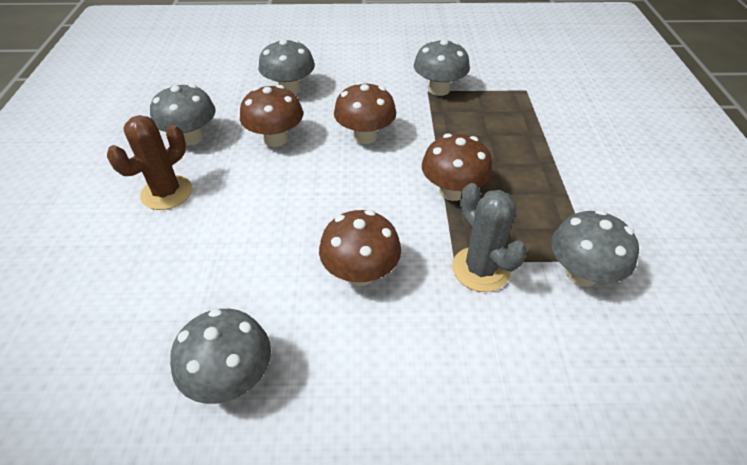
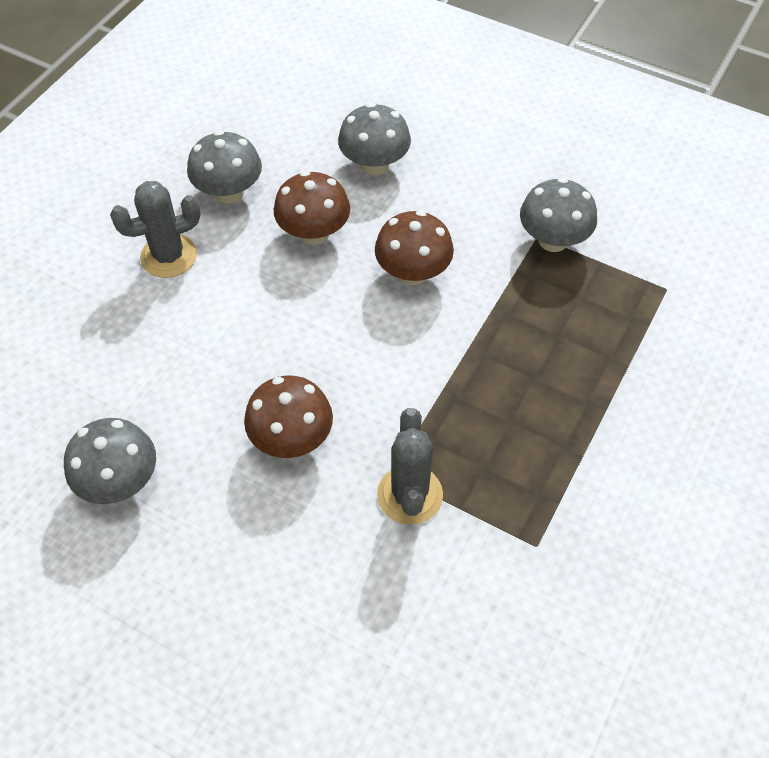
camera: 30 degrees right, 10 degrees up
brown cactus [107,115,192,210] -> grey cactus [110,181,201,278]
brown mushroom [422,133,492,201] -> none
grey mushroom [551,210,639,287] -> none

